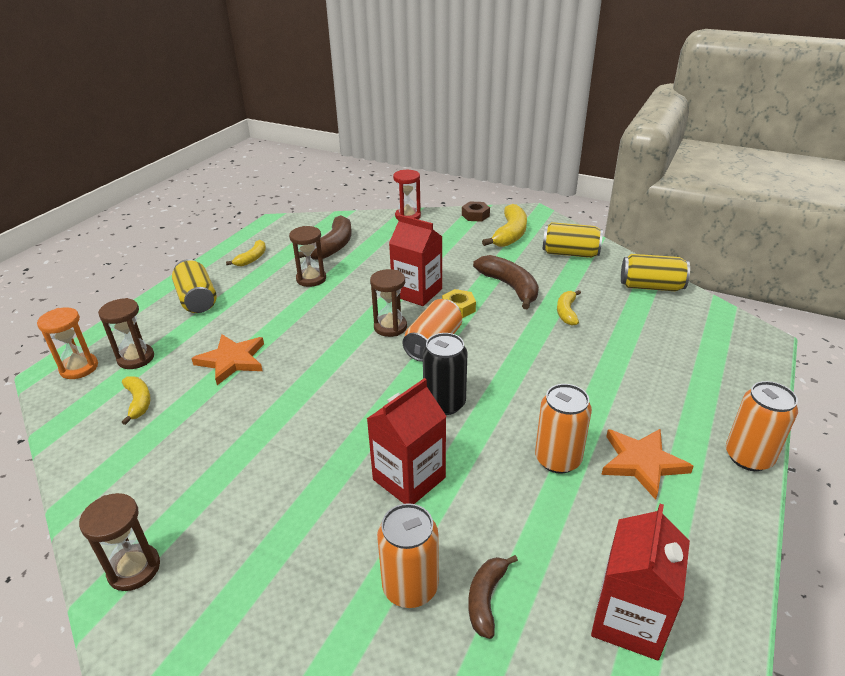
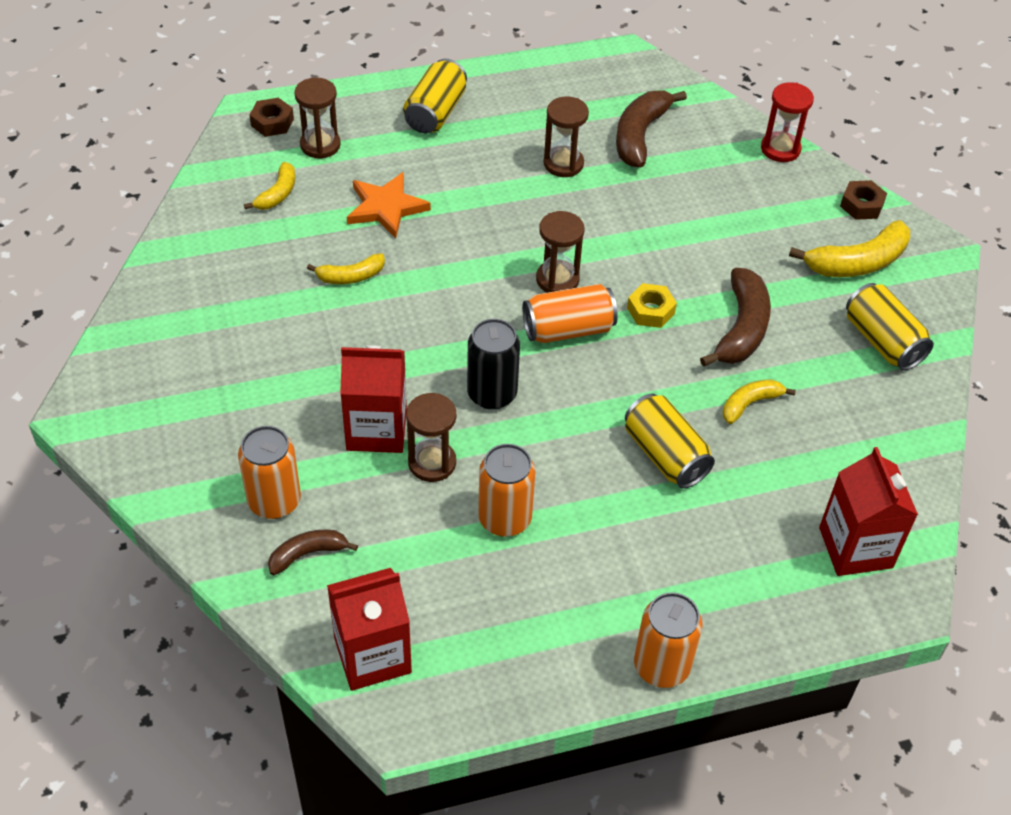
camera: 45 degrees right, 15 degrees up
orange hourglass [37,307,98,379] -> brown nut [250,98,294,137]
brown hourglass [79,493,160,591] -> brown hourglass moved to [406,393,456,482]
yellow banana [226,240,266,266] -> yellow banana moved to [307,253,385,284]
brown banana [299,215,352,260] -> brown banana turned 135 degrees clockwise [616,90,687,168]
red carton [389,214,442,306] -> red carton moved to [819,447,918,576]
orange star [601,429,694,500] -> none
yellow can [621,254,690,291] -> yellow can moved to [625,393,715,489]

